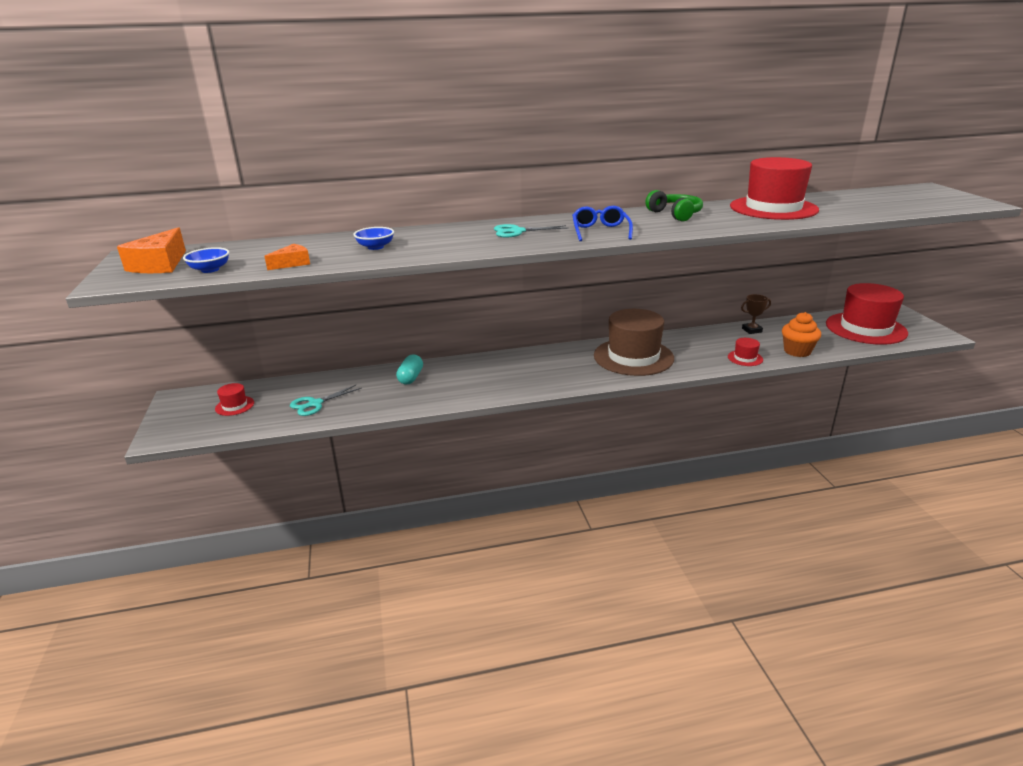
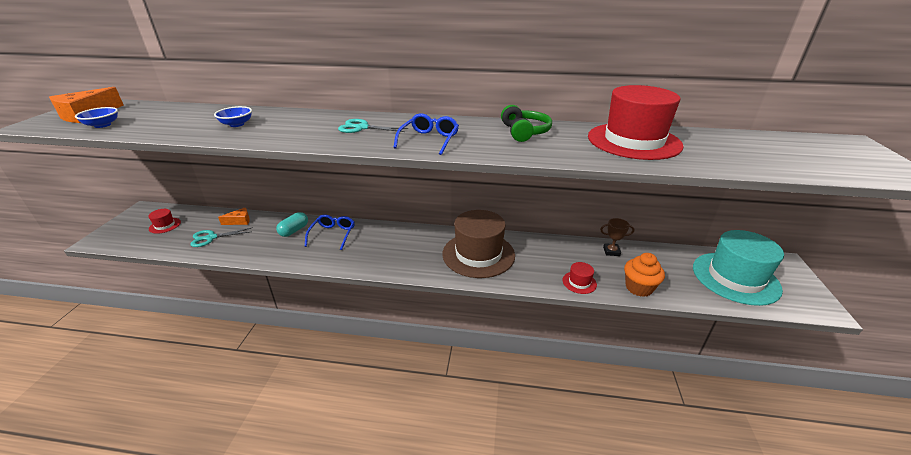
camera: 20 degrees right, 5 degrees up
orange cheese [264,244,310,270] -> orange cheese moved to [218,208,250,225]
red hat [826,283,908,345] -> turquoise hat [693,230,784,306]
none -> blue glasses [305,214,354,250]

